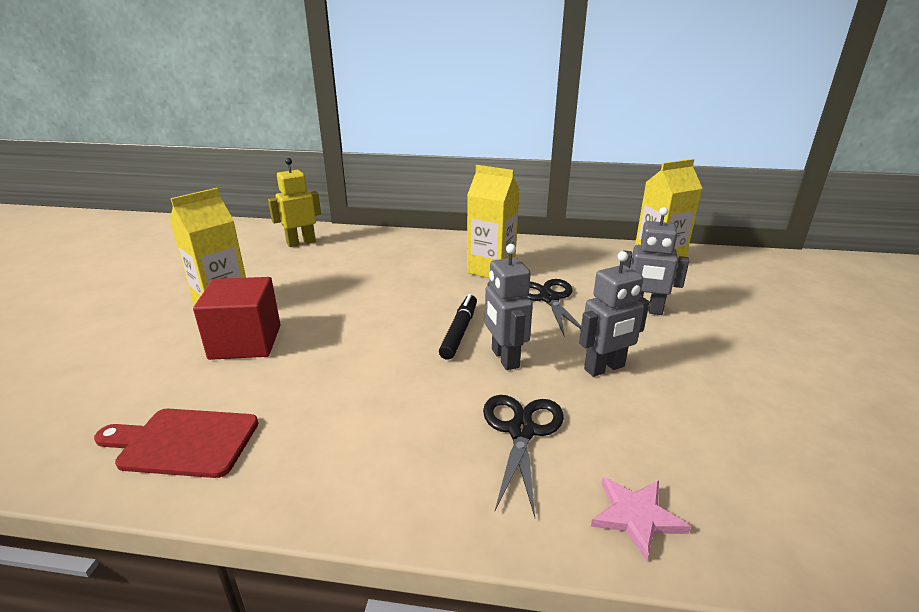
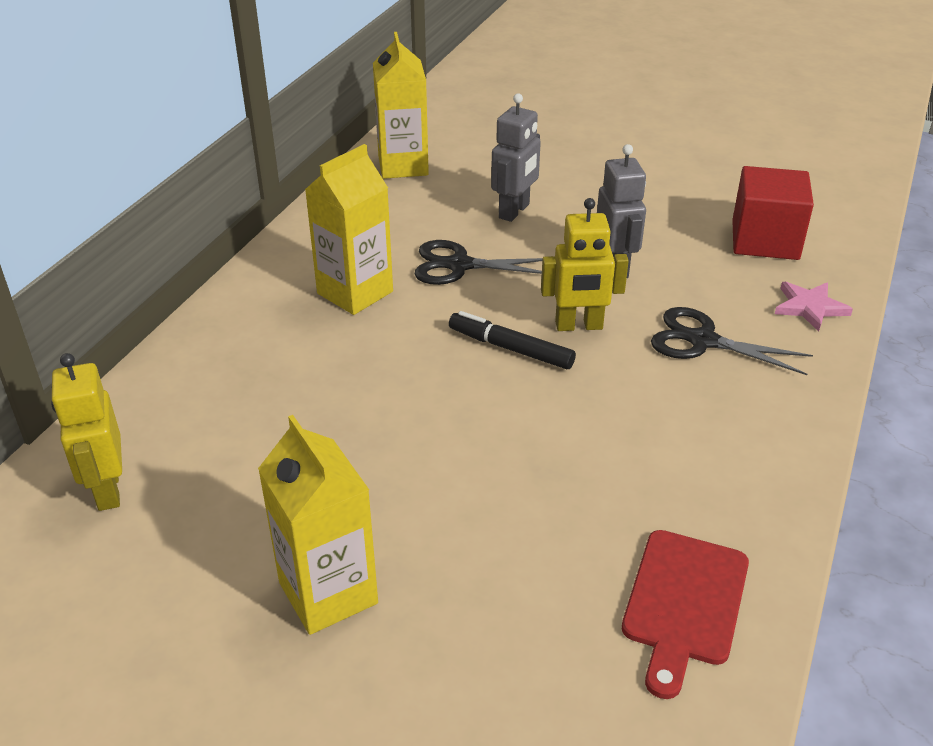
camera: 75 degrees left, 10 degrees up
red cube [193,277,281,360] -> red cube moved to [732,166,814,260]
grey robot [485,244,533,370] -> yellow robot [541,198,629,331]

